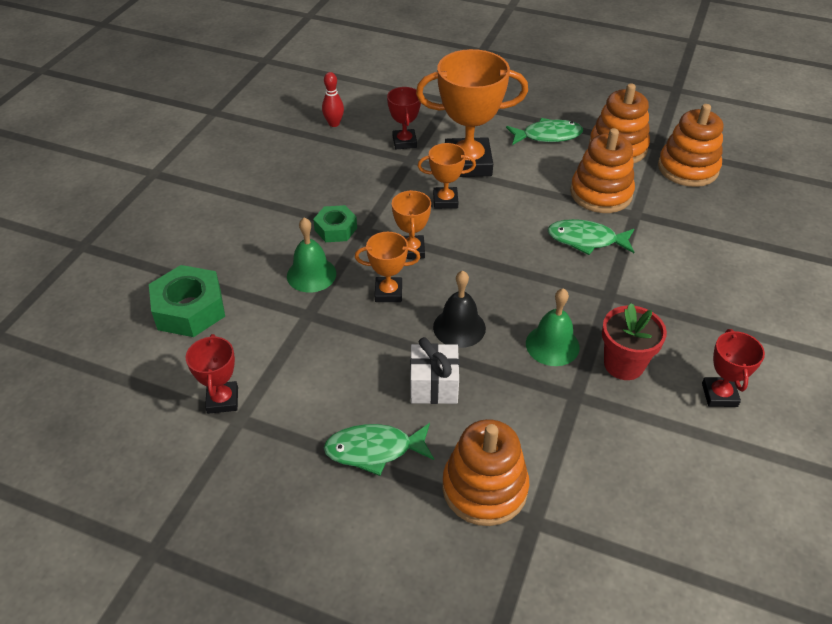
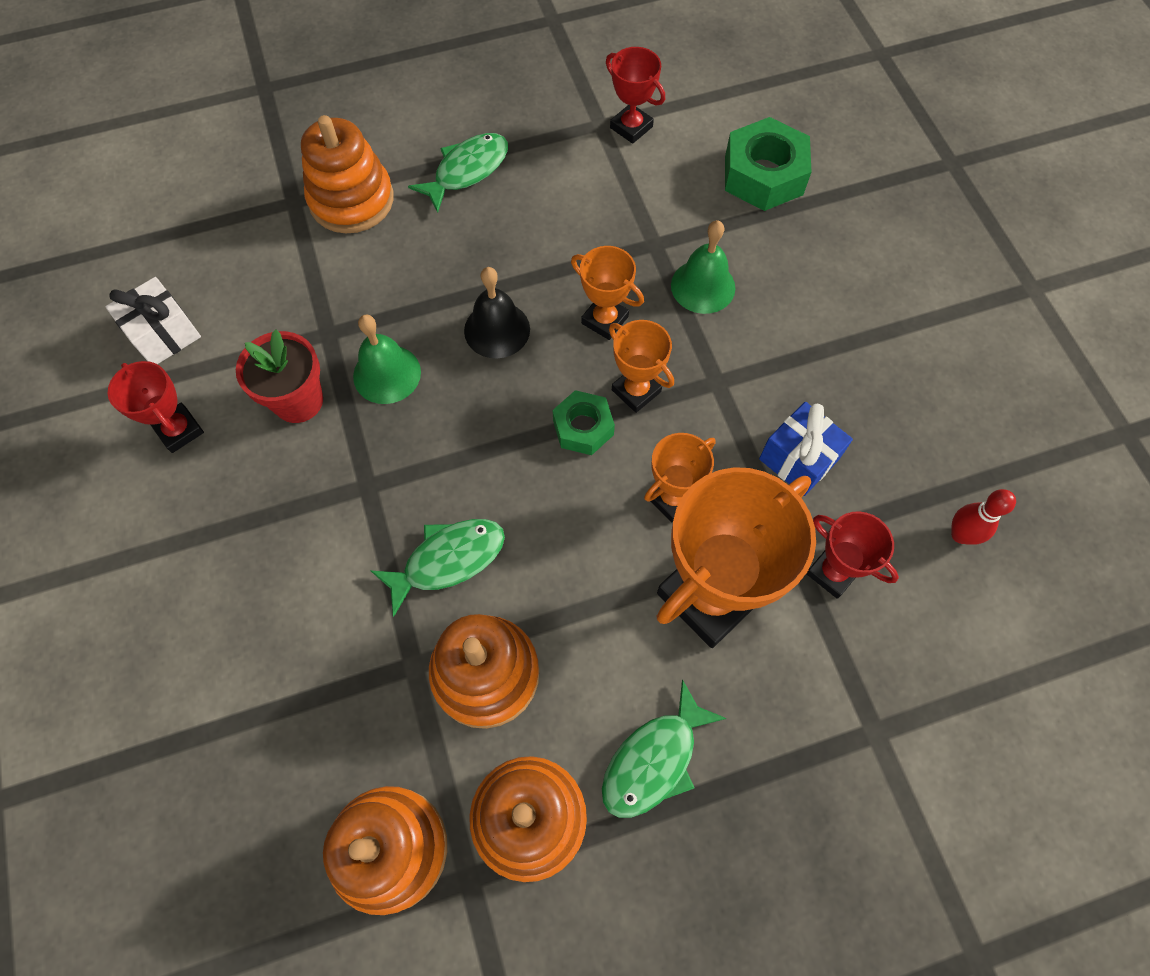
camera: 140 degrees right, 20 degrees up
green nut [313,205,357,242] -> green nut moved to [553,390,615,455]
orange trophy [355,232,420,302] -> orange trophy turned 75 degrees clockwise [571,246,644,340]
white gift [410,337,459,404] -> white gift moved to [105,277,201,364]
none -> blue gift [759,402,853,496]

